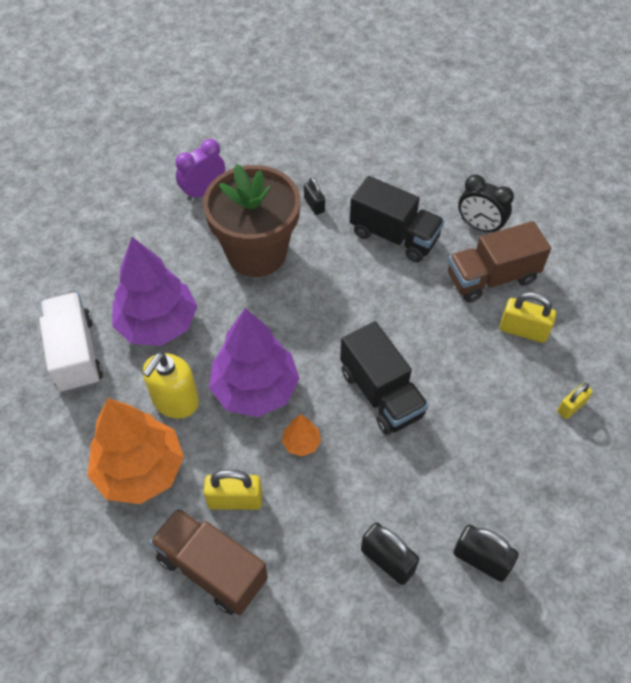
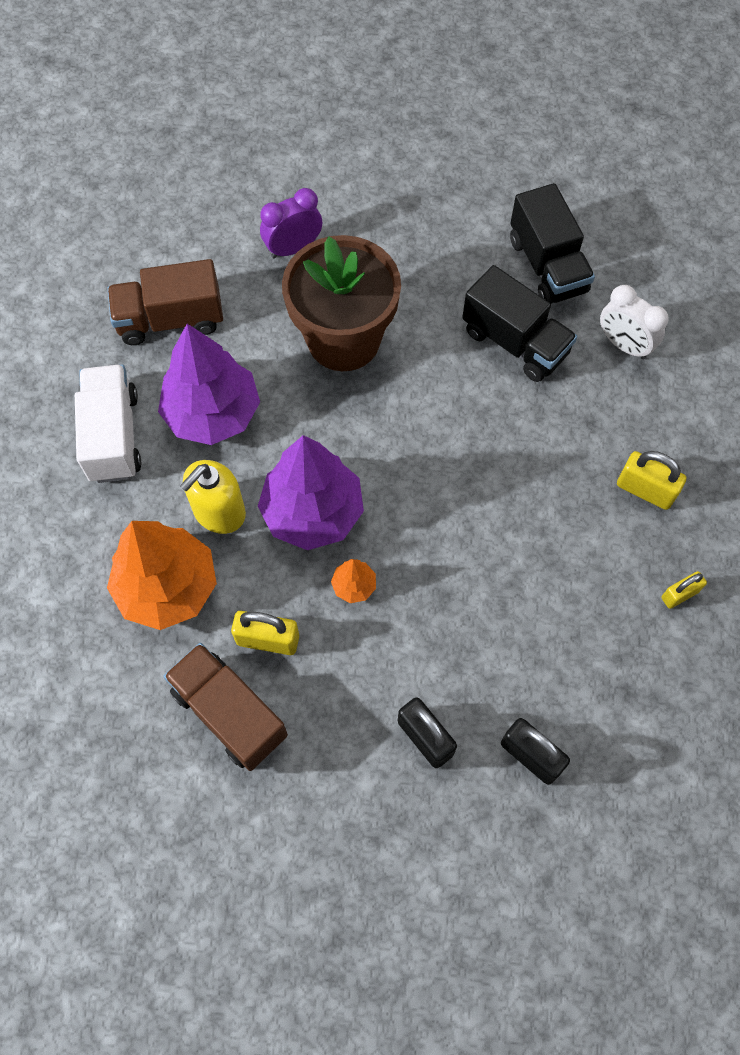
camera: 10 degrees right, 10 degrees up
black padlock [304,177,325,215] -> none
black truck [340,321,429,435] -> black truck moved to [510,183,595,304]
brown truck [448,221,551,302] -> brown truck moved to [107,259,223,345]
black clock [458,175,514,232] -> white clock [600,285,669,359]

